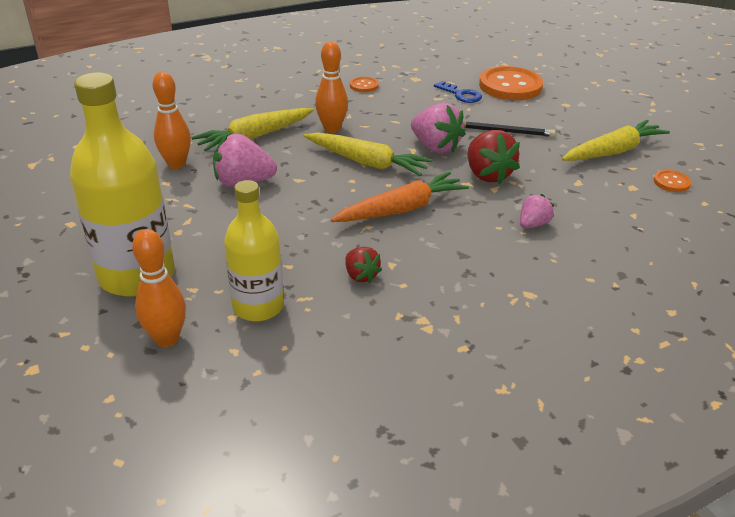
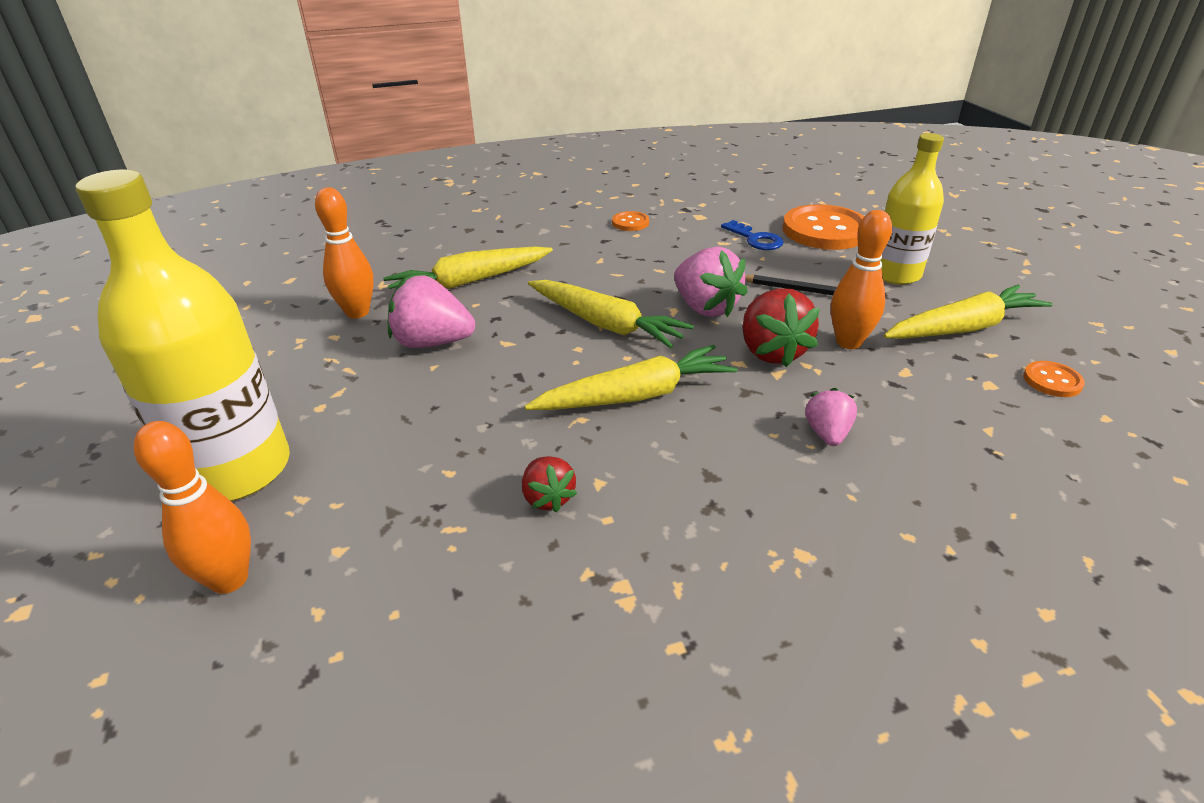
camera: 10 degrees right, 0 degrees up
yellow bottle [224,180,284,321] -> yellow bottle moved to [880,133,944,285]
orange bowling pin [315,41,348,133] -> orange bowling pin moved to [831,210,892,349]
orange carrot [331,172,469,222] -> yellow carrot [525,345,737,410]
pink strawberry [520,194,554,228] -> pink strawberry turned 45 degrees counterclockwise [805,388,857,446]

